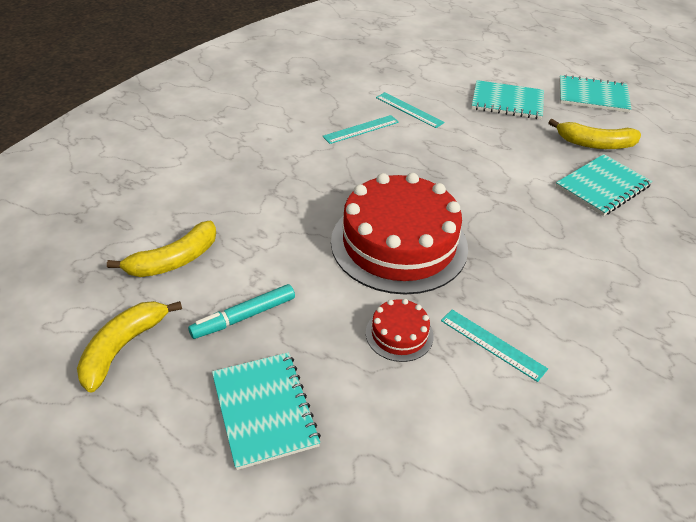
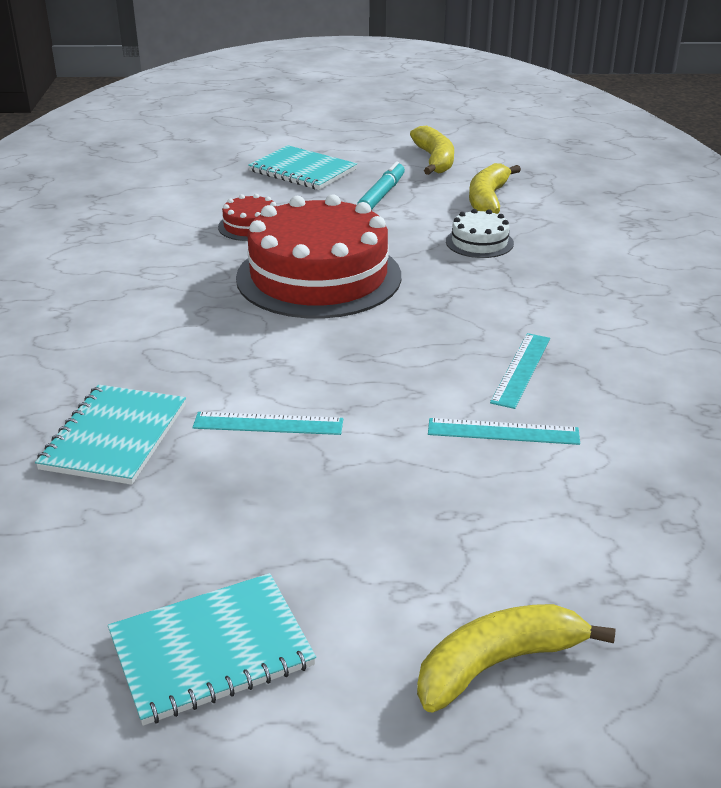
camera: 145 degrees right, 10 degrees down
turquoise ruler [441,310,548,382] -> turquoise ruler moved to [193,412,343,435]
turquoise notebook [472,80,544,119] -> none
yellow banana [548,119,641,149] -> yellow banana moved to [417,604,616,712]
none -> white cake [446,209,514,258]

